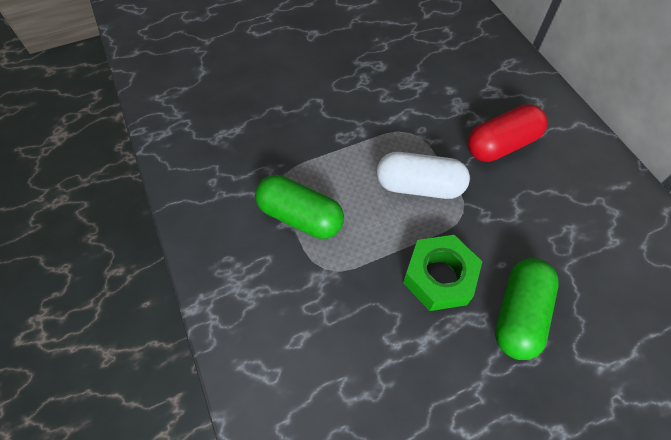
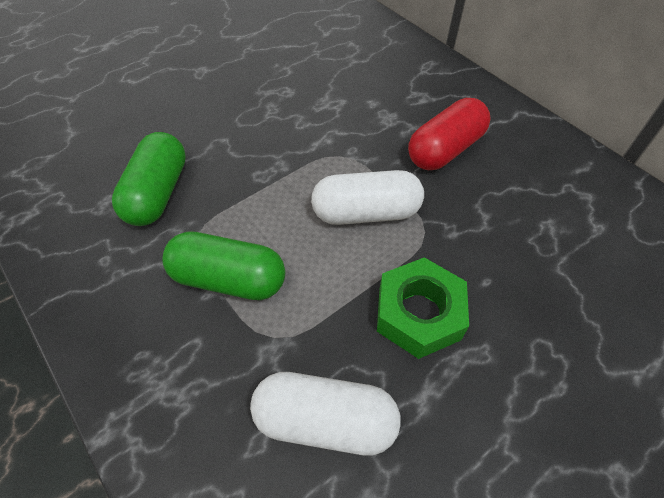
camera: 15 degrees left, 5 degrees down
green capsule [495,258,558,360] -> green capsule moved to [112,132,186,226]
none -> white capsule [250,372,401,455]

